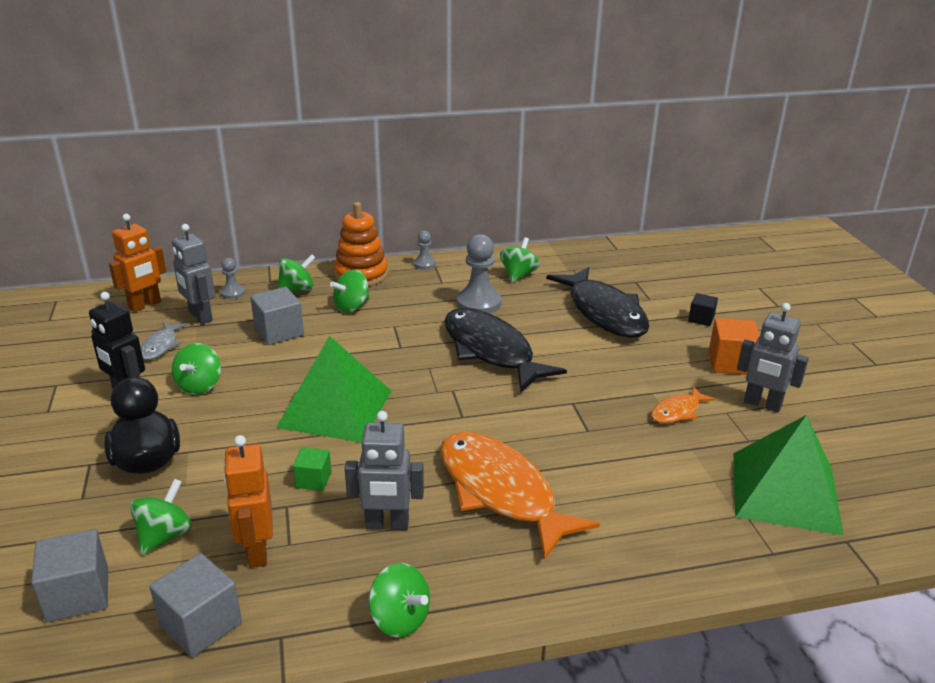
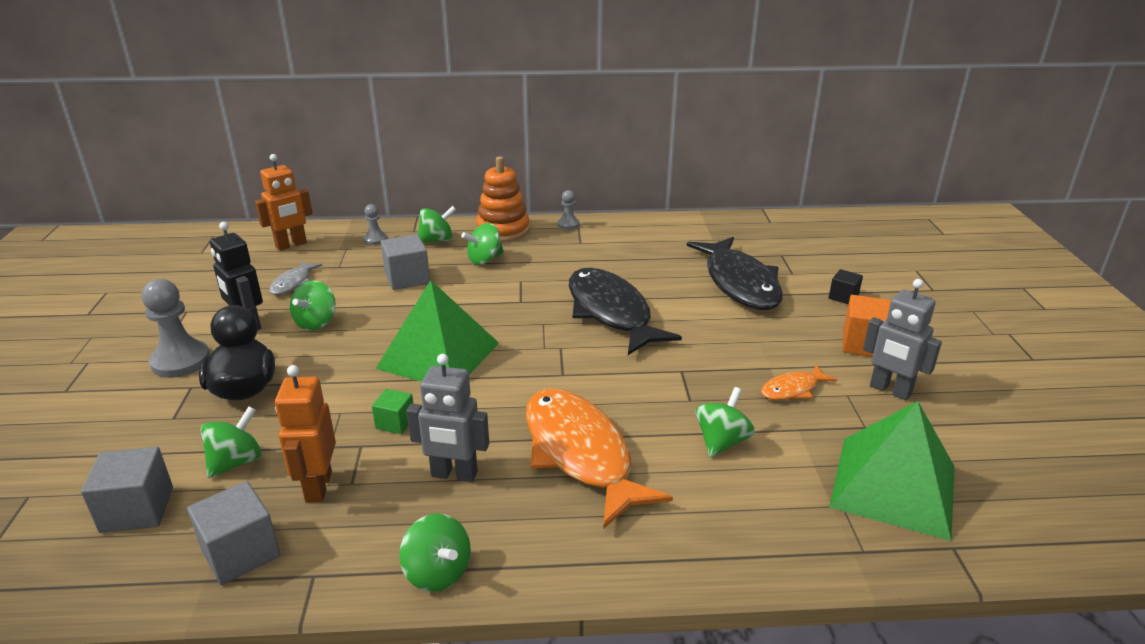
camera: 10 degrees right, 0 degrees up
grey robot [172,224,215,324] -> none
grey pawn [457,234,502,314] -> grey pawn moved to [142,279,210,378]
green spinning top [500,237,540,283] -> green spinning top moved to [696,387,755,458]

